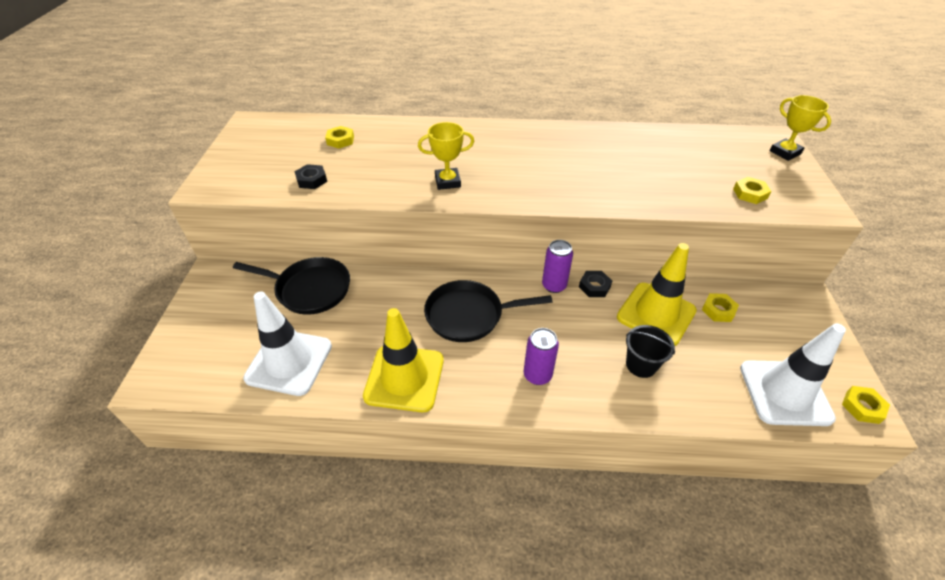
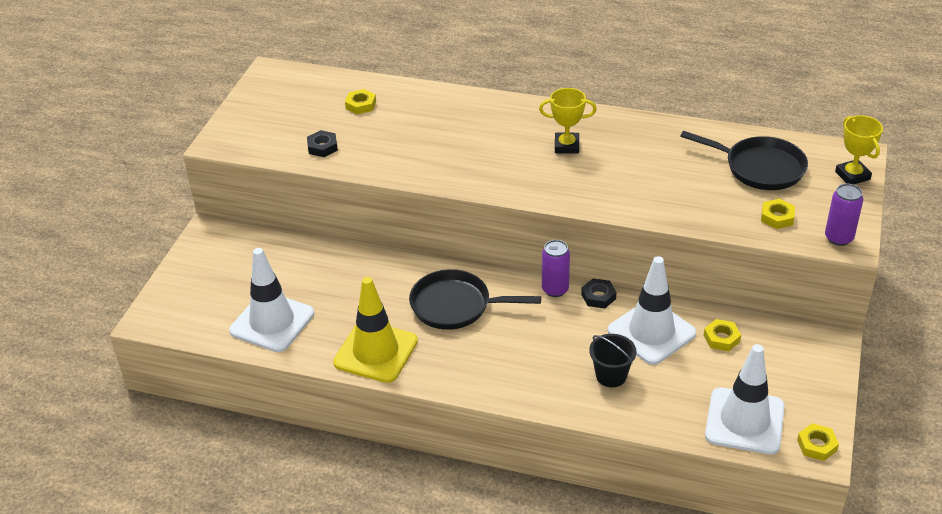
camera: 15 degrees right, 5 degrees down
black pan [233,257,350,315] -> black pan moved to [680,131,808,190]
yellow trophy [418,122,474,190] -> yellow trophy moved to [539,88,597,154]
purple can [524,328,559,385] -> purple can moved to [825,184,863,246]
yellow traffic cone [617,243,697,346] -> white traffic cone [608,256,696,365]

